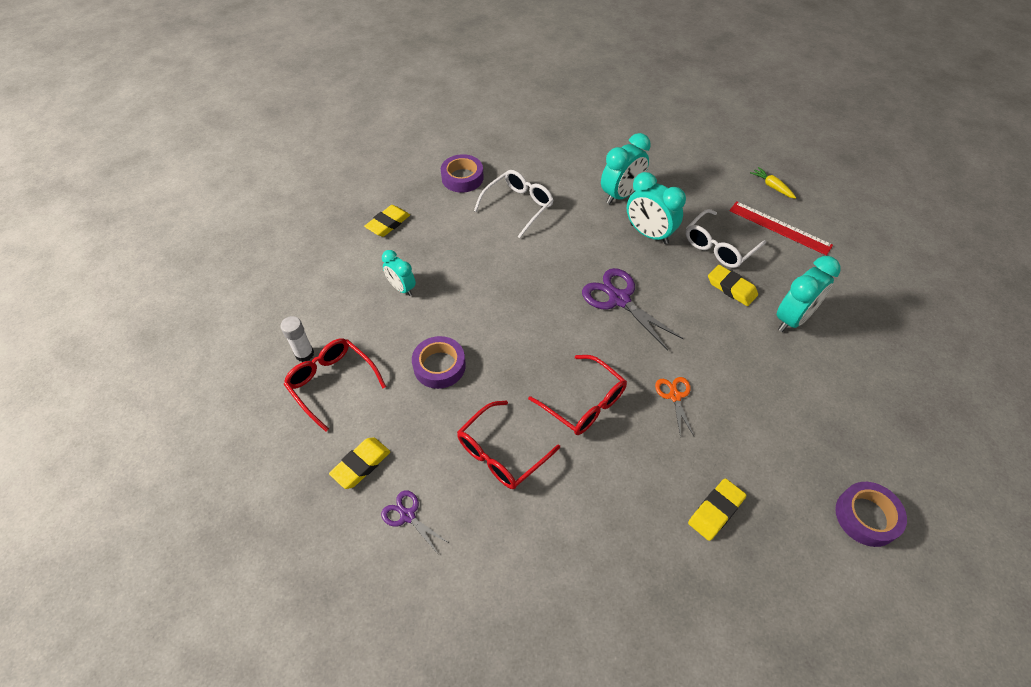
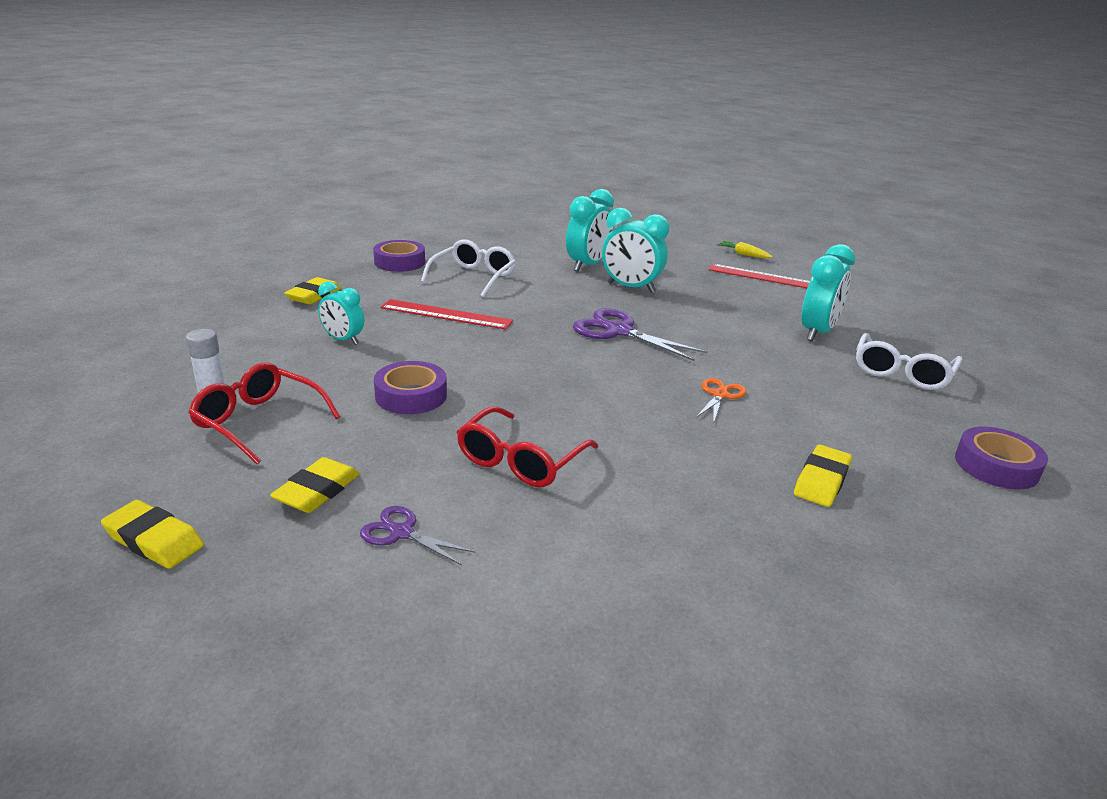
camera: 15 degrees left, 25 degrees down
red glasses [528,355,627,435] -> none
orange scissors [655,377,694,438] -> orange scissors turned 45 degrees clockwise [696,378,746,424]
white glasses [686,209,766,268] -> white glasses moved to [856,333,962,390]
yellow eraser [708,265,758,306] -> yellow eraser moved to [101,500,204,569]
none -> red ruler [380,299,513,330]

